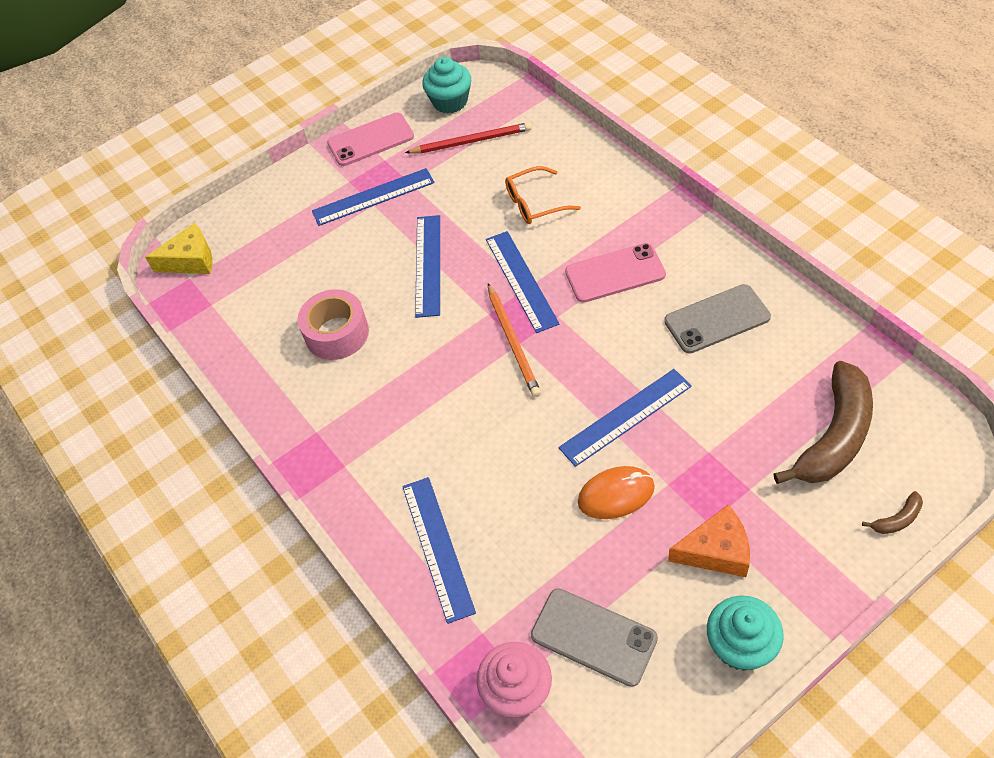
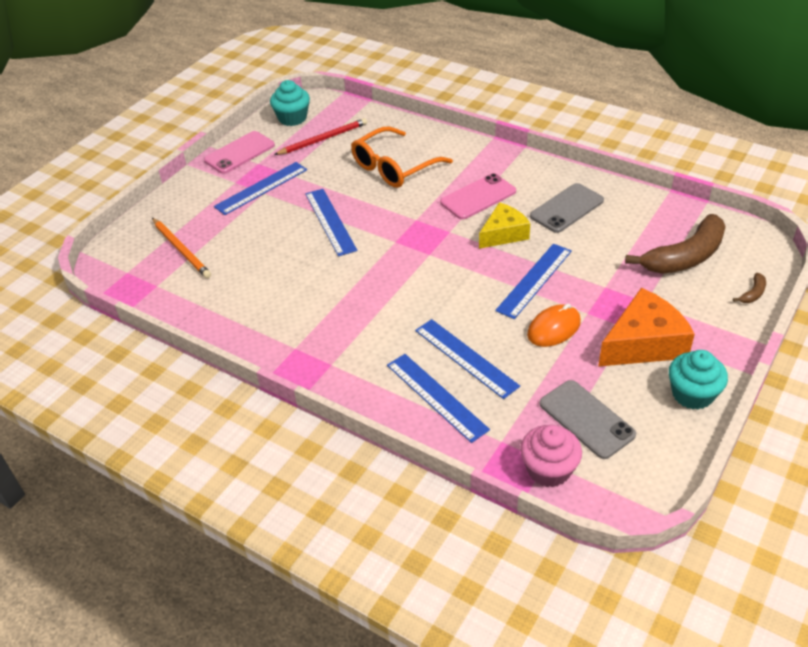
camera: 25 degrees left, 10 degrees down
yellow cheese [145,223,212,274] -> yellow cheese moved to [479,202,530,249]
pink tape [298,289,369,360] -> none
blue ruler [486,231,560,333] -> blue ruler moved to [415,319,520,399]
orange pencil [488,283,541,397] -> orange pencil moved to [152,218,211,278]
orange glasses [505,166,581,224] -> orange glasses [351,127,453,188], size x1.57
grey phone [531,588,658,687] -> grey phone turned 45 degrees clockwise [539,380,636,459]
orange cheese [668,505,750,577] -> orange cheese [598,288,695,367], size x1.51
brown banana [774,361,873,484] -> brown banana turned 45 degrees clockwise [625,214,726,274]

